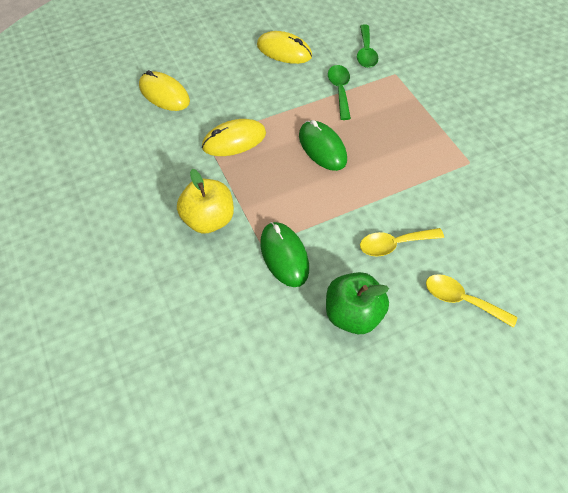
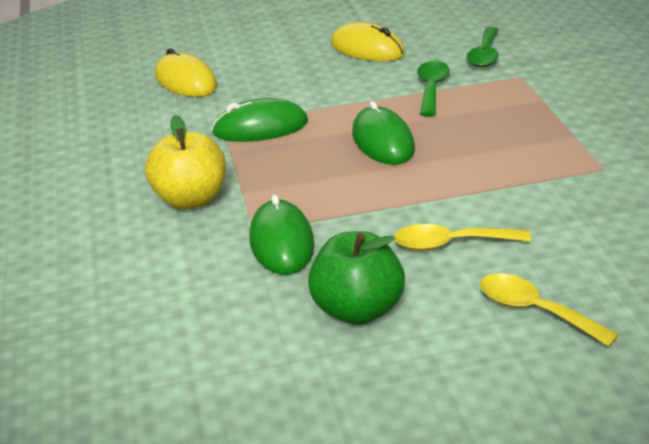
camera: 15 degrees right, 25 degrees down
yellow mouse [202,119,266,156] -> green mouse [212,98,308,142]

